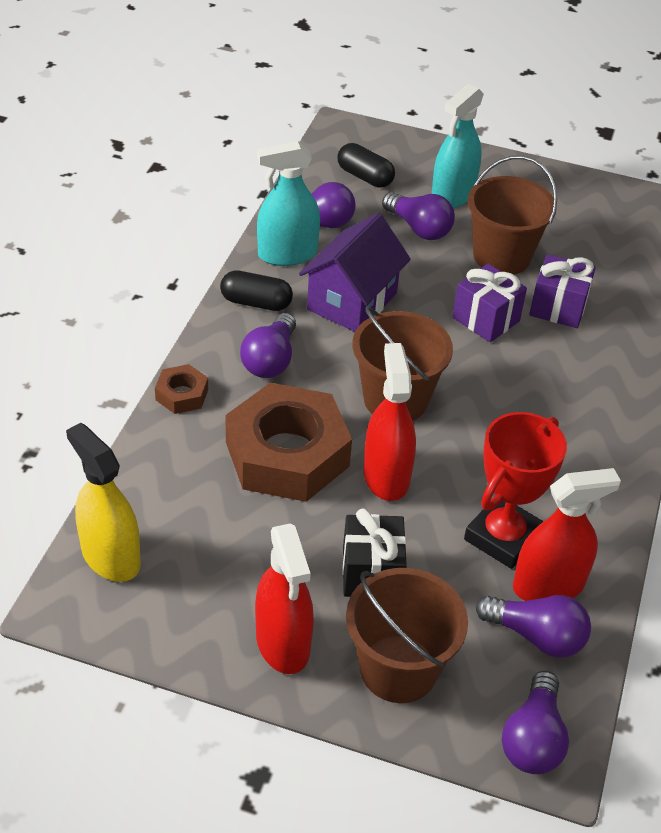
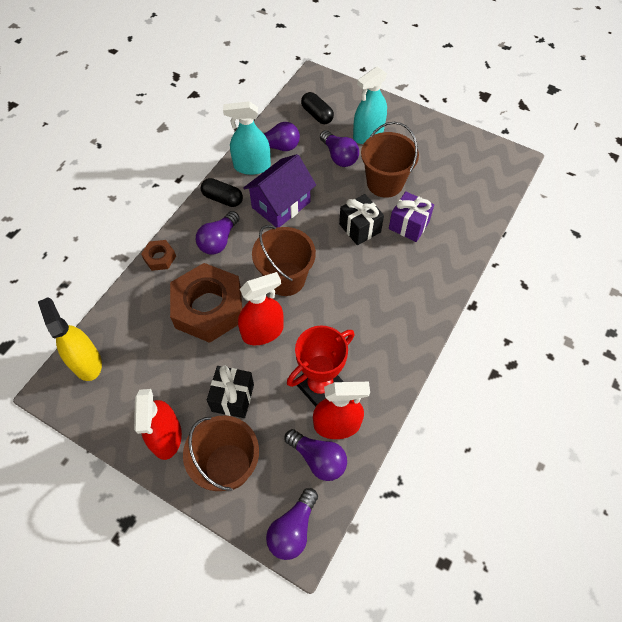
camera: 15 degrees right, 15 degrees up
red spray bottle [363,343,416,501] -> red spray bottle turned 60 degrees clockwise [238,272,284,345]
purple gift [452,264,527,342] -> black gift [339,194,384,245]

